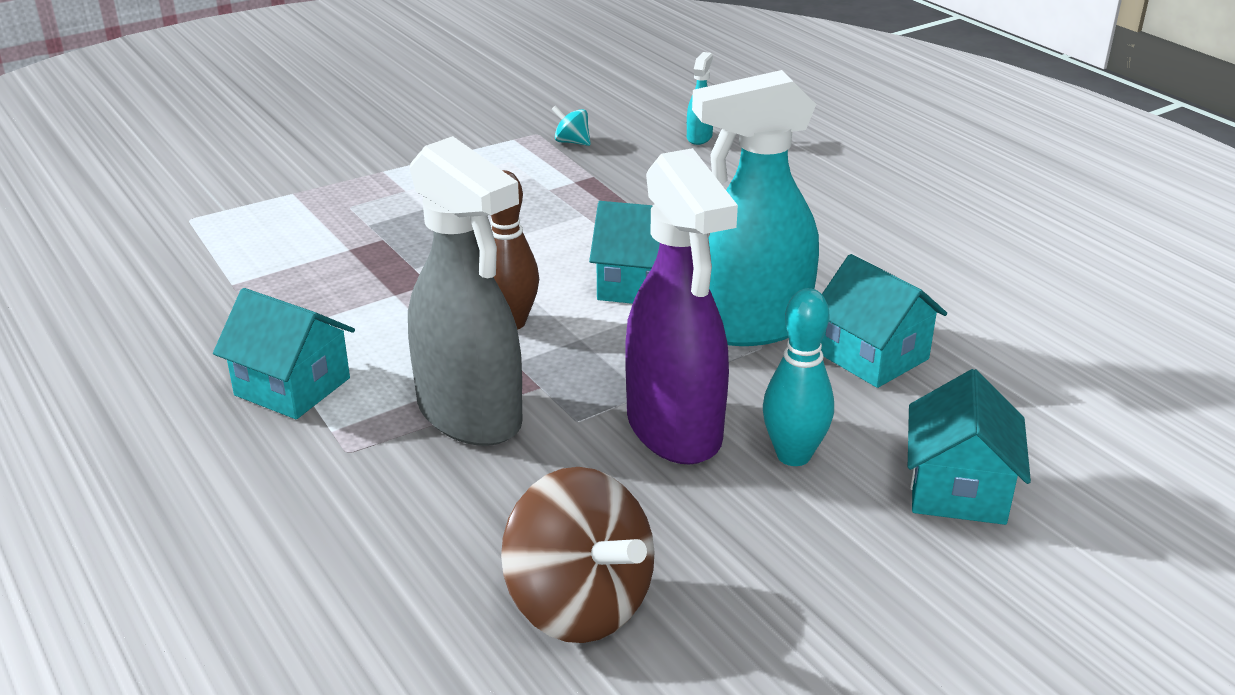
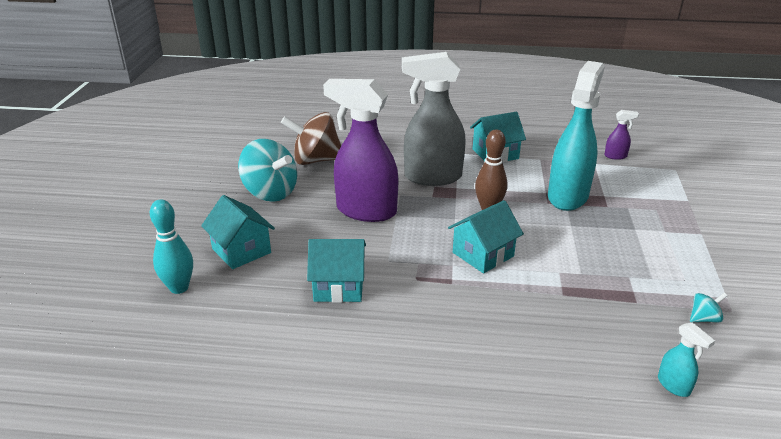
camera: 130 degrees right, 0 degrees up
turquoise spray bottle [692,70,819,346] -> turquoise spray bottle moved to [548,61,605,211]
turquoise bowling pin [763,288,834,466] -> turquoise bowling pin moved to [150,199,193,294]
none -> turquoise spinning top [238,139,297,202]
none -> purple spray bottle [604,110,639,160]

